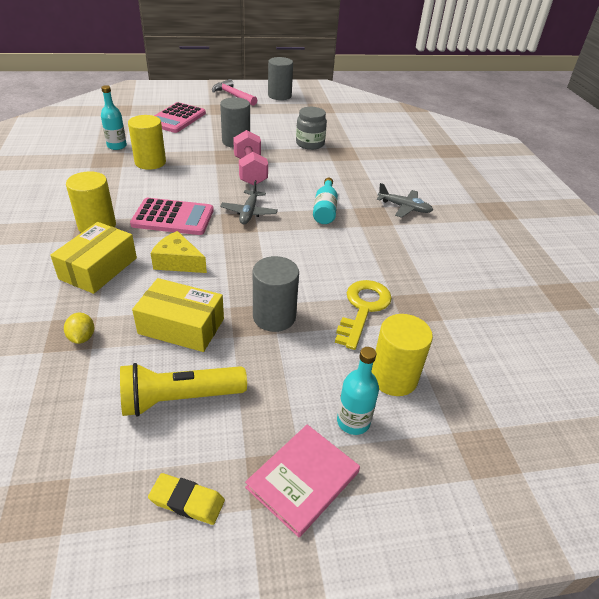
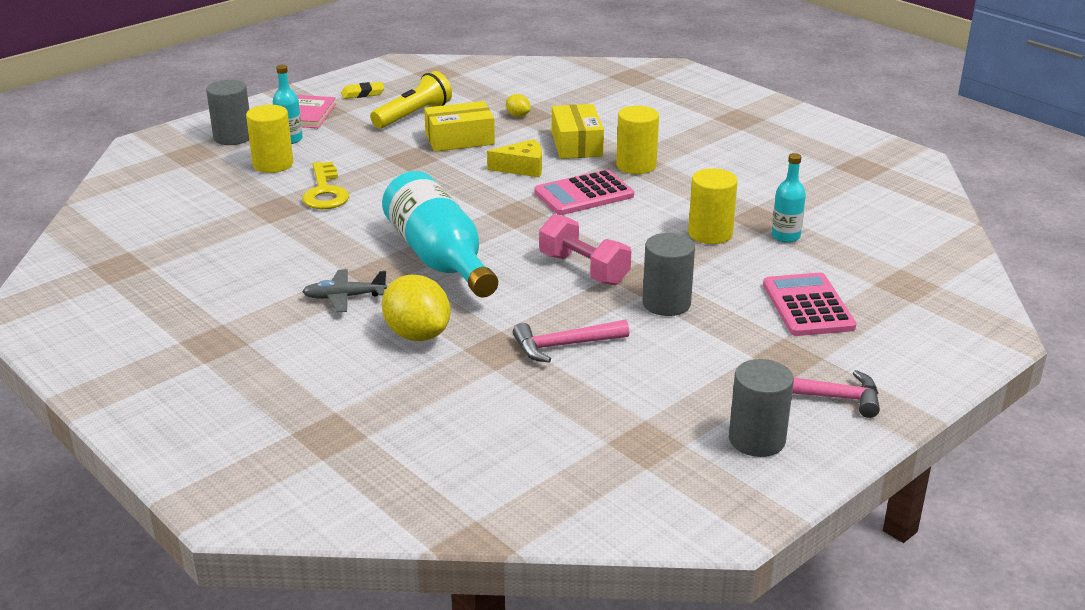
camera: 150 degrees right, 10 degrees down
grey plane [220,180,278,224] -> none
grey cylinder [253,256,299,332] -> grey cylinder moved to [206,80,249,145]
grey jar [296,107,327,150] -> pink hammer [513,319,629,363]
turquoise bottle [313,177,338,224] -> turquoise bottle [382,171,498,297], size x2.10
none -> yellow lemon [382,275,450,341]

